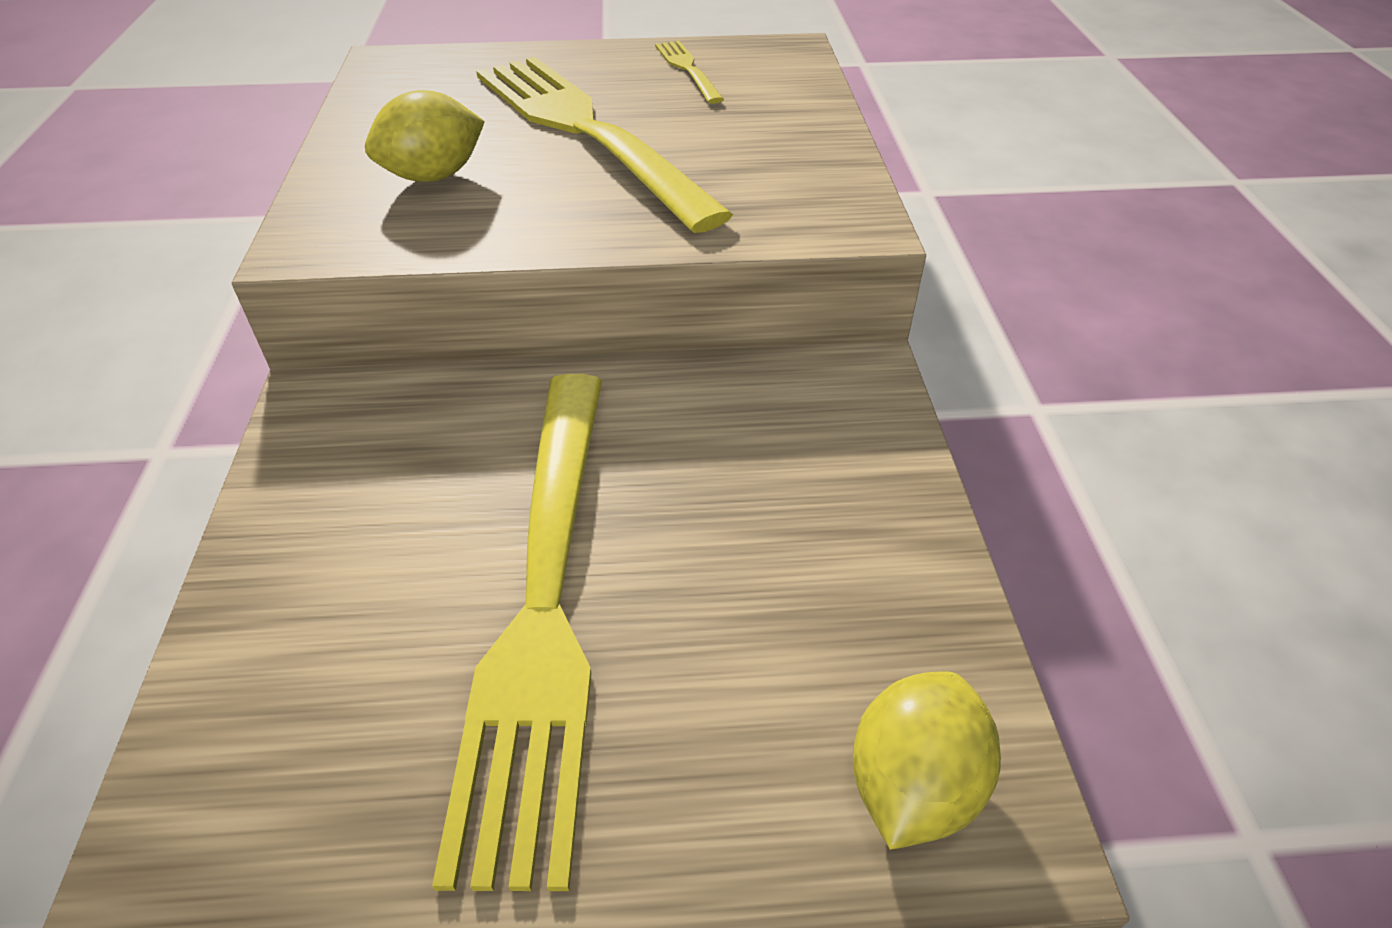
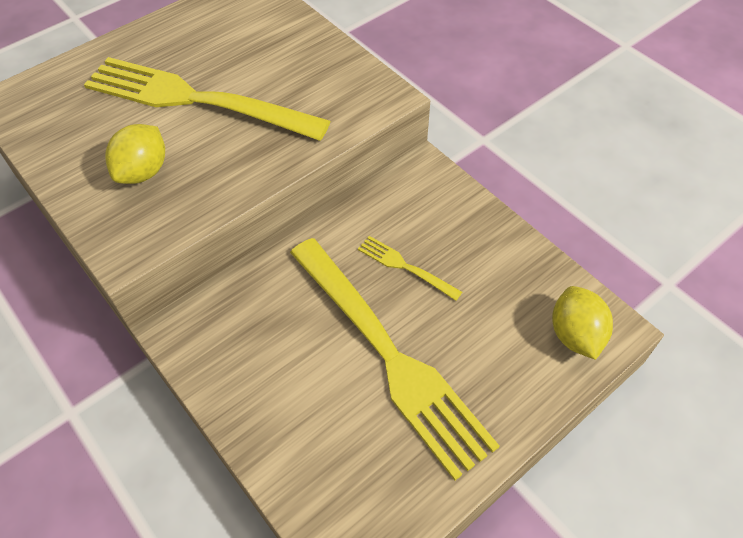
camera: 35 degrees left, 10 degrees up
yellow fork [655,41,724,104] -> yellow fork moved to [358,236,462,301]

